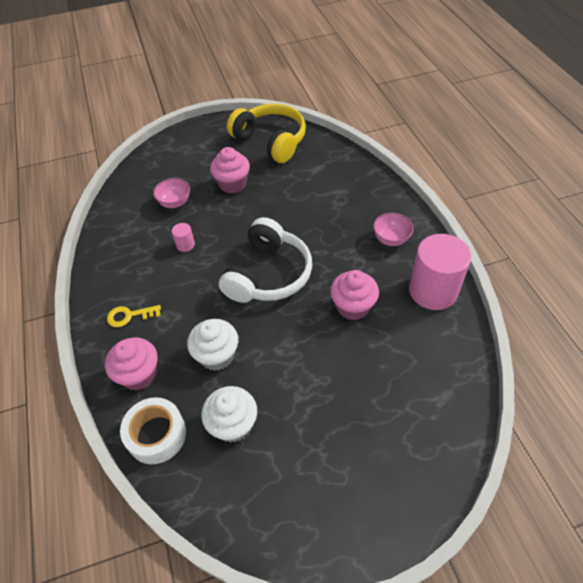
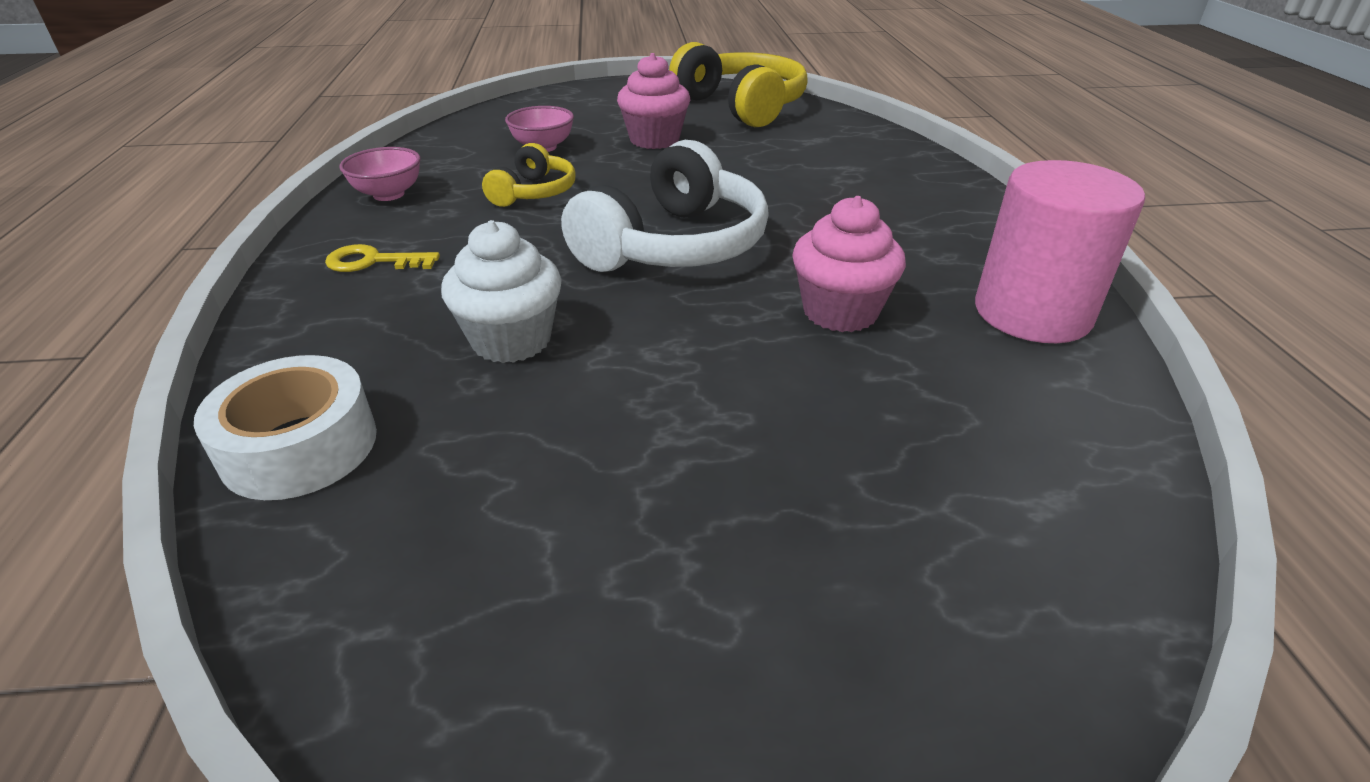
camera: 10 degrees right, 15 degrees down
pink cupcake [105,338,158,390] -> none
pink cylinder [172,223,195,252] -> yellow headphones [482,143,576,207]
white cupcake [201,386,257,443] -> none
pink bowl [373,213,414,246] -> pink bowl moved to [339,147,421,201]

